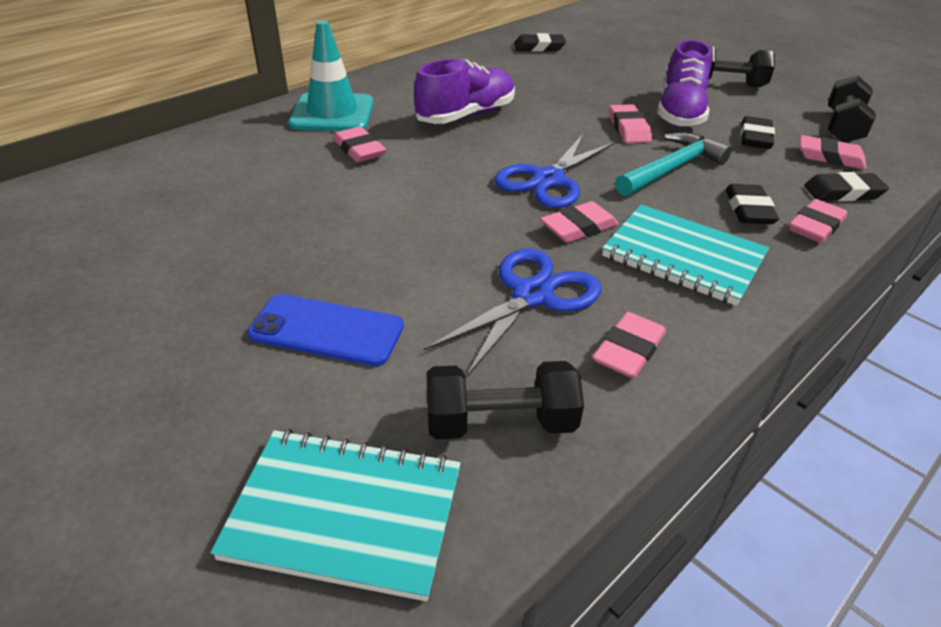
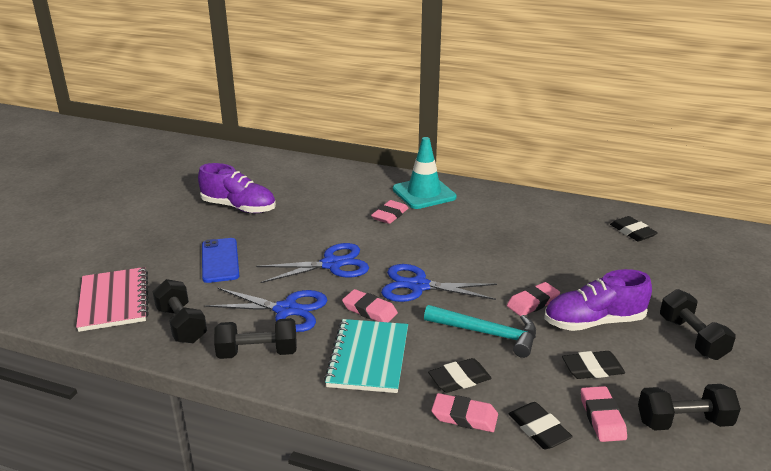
camera: 65 degrees right, 10 degrees down
turquoise notebook [210,429,461,601] -> pink notebook [76,267,149,332]
purple shoe [414,59,515,124] -> purple shoe moved to [198,163,276,213]
pink eraser [592,312,666,378] -> black dumbbell [214,318,297,359]
none -> blue scissors [256,243,369,283]

